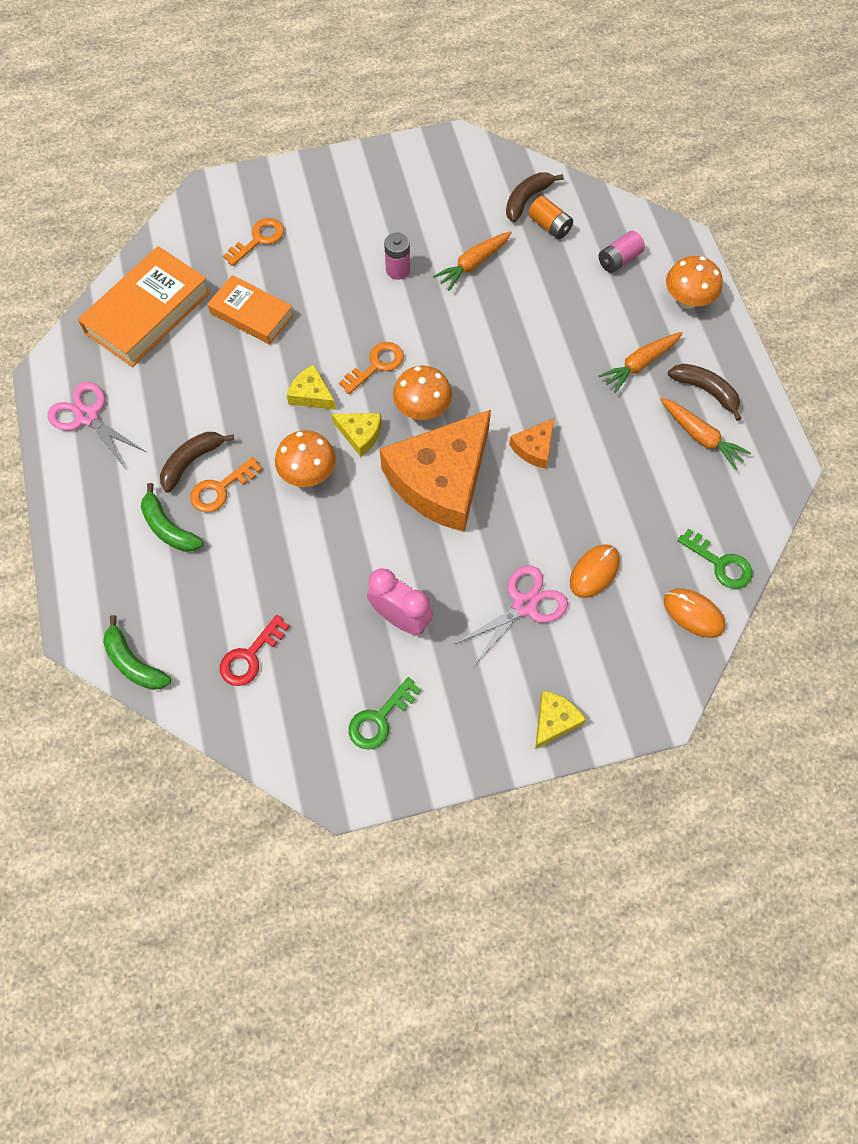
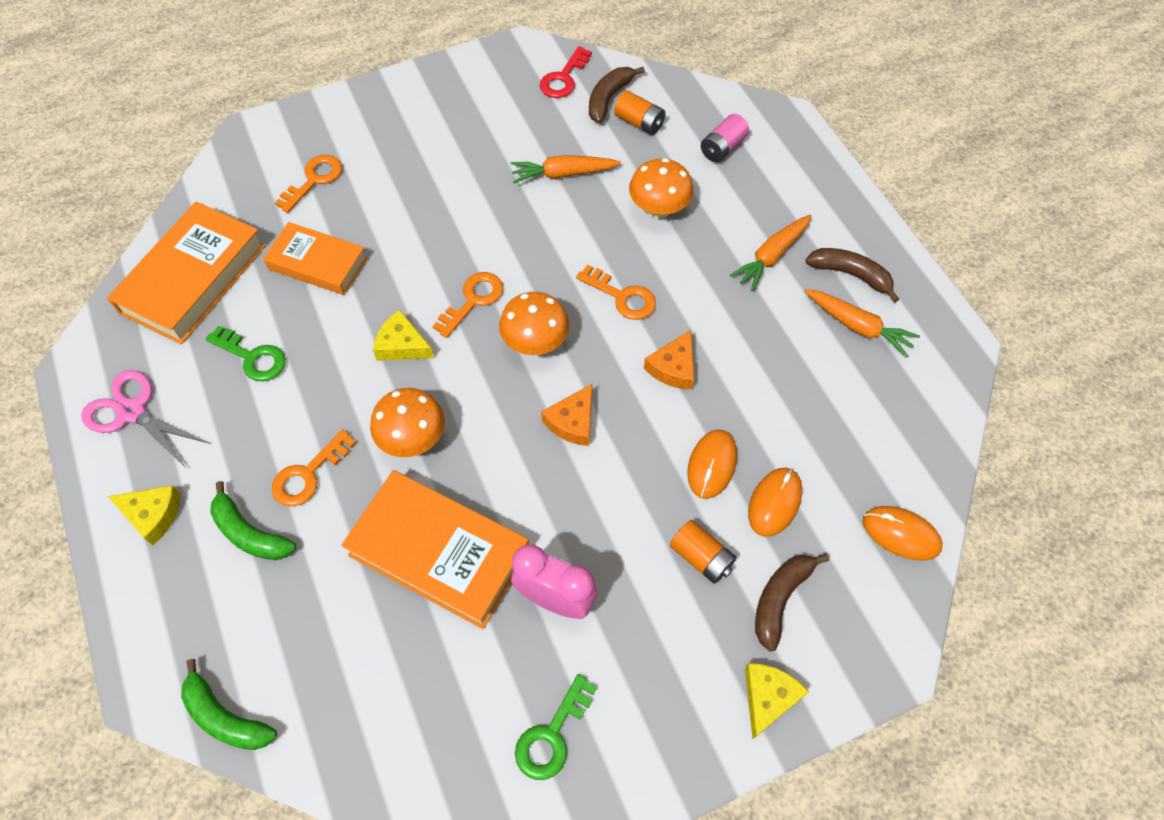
camera: 10 degrees left, 5 degrees down
brown banana [160,432,234,493] -> brown banana moved to [755,553,829,651]
red key [220,615,290,686] -> red key moved to [540,46,592,98]
yellow cheese [332,413,382,457] -> yellow cheese moved to [108,485,181,545]
orange cheese [380,410,491,532] -> orange cheese [541,384,592,446], size x0.42
pink battery [384,233,410,280] -> none
orange carrot [433,231,512,291] -> orange carrot turned 45 degrees clockwise [511,155,621,183]
pink scissors [455,565,568,666] -> orange battery [670,520,736,584]
orange mushroom [666,256,723,309] -> orange mushroom moved to [629,158,694,218]
green key [677,528,752,589] -> green key moved to [205,326,286,381]
none -> orange book [341,470,529,629]
none -> orange key [576,265,656,320]
none -> orange mouse [687,429,737,499]

